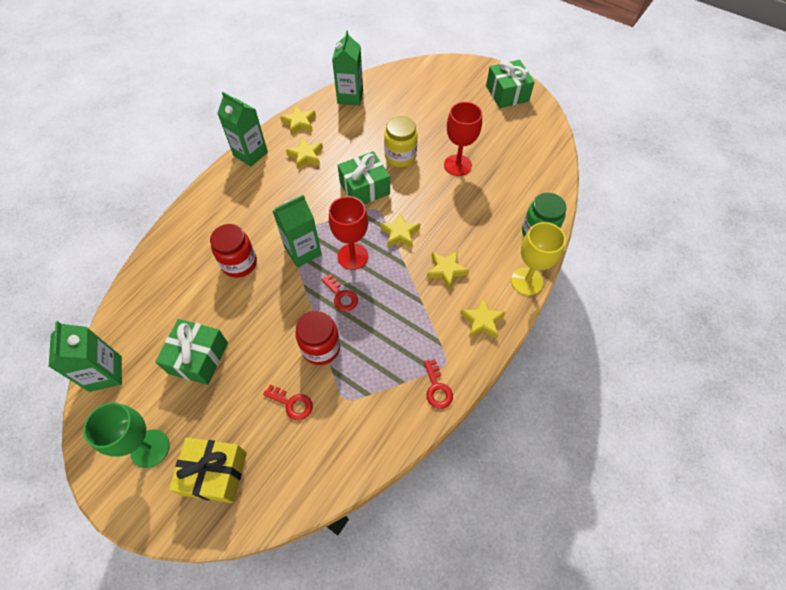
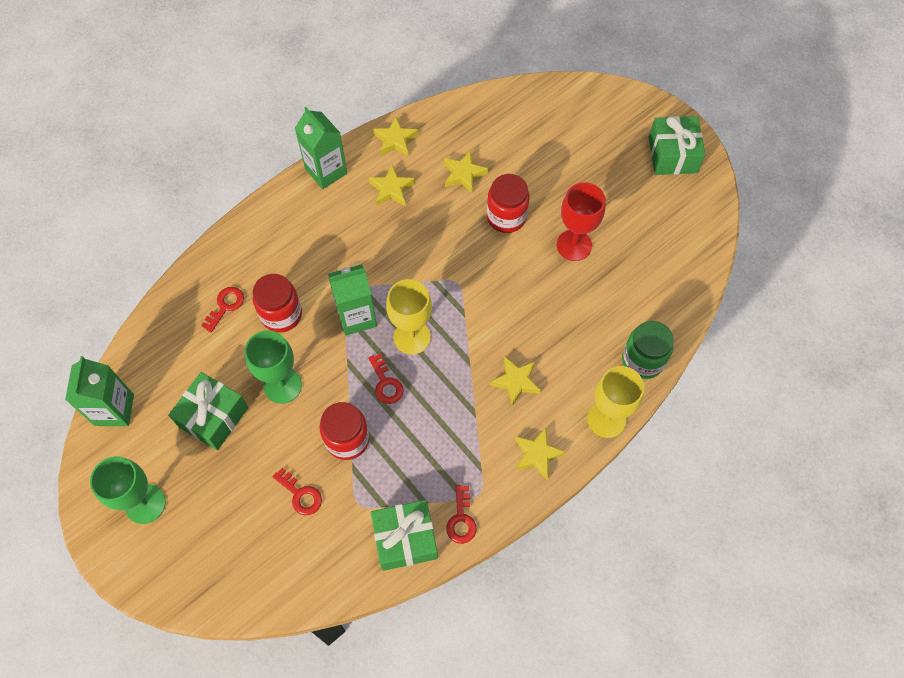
camera: 15 degrees right, 5 degrees up
yellow gift [169,438,247,503] -> none
red goblet [329,196,368,270] -> yellow goblet [386,279,432,355]
green carton [332,30,363,106] -> none
green gift [338,151,390,204] -> green gift moved to [371,500,438,571]
yellow star [380,212,420,248] -> yellow star moved to [444,151,488,193]
yellow jar [384,116,418,167] -> red jar [487,174,530,233]
none -> red key [201,287,244,332]
none -> green goblet [245,330,302,404]

